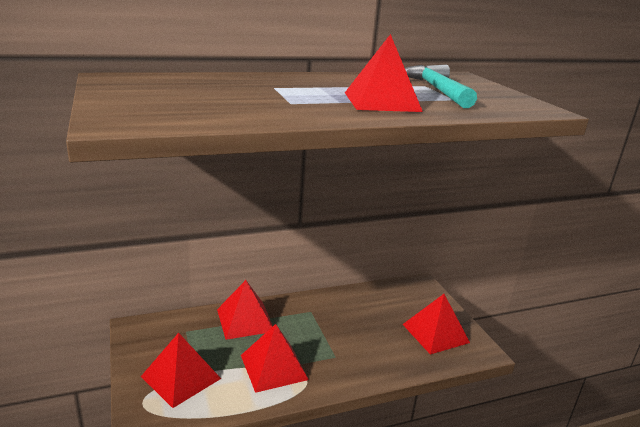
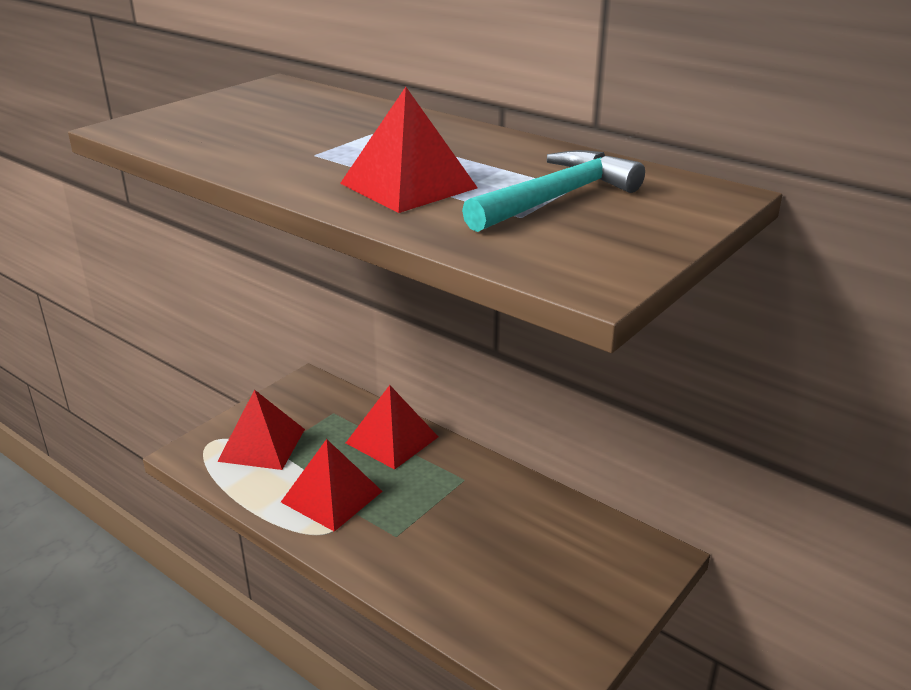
camera: 60 degrees right, 5 degrees up
red pyramid [403,294,470,354] -> none

